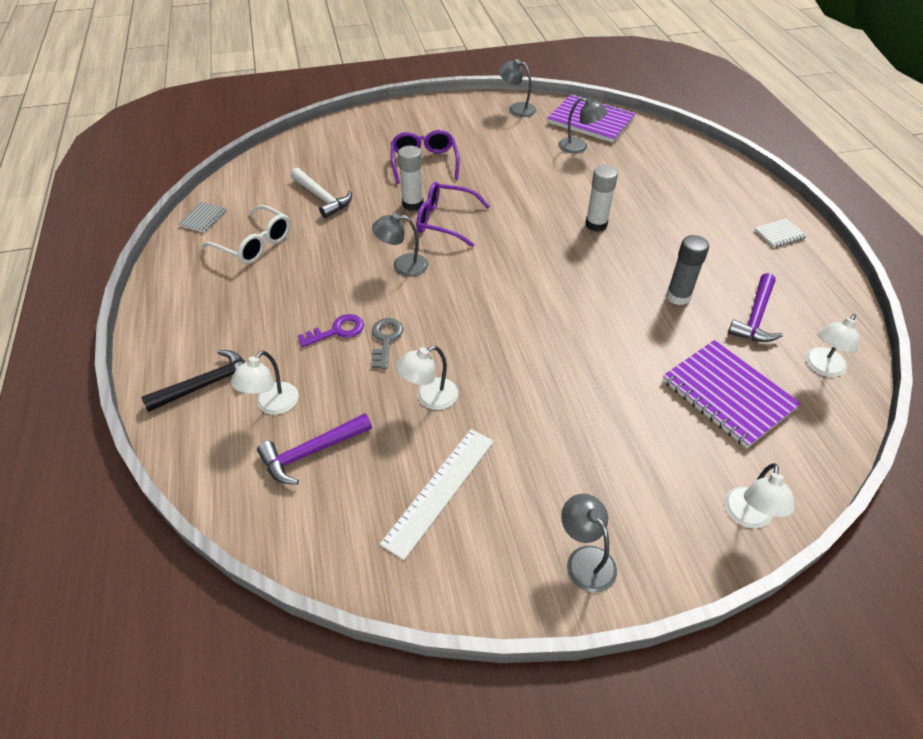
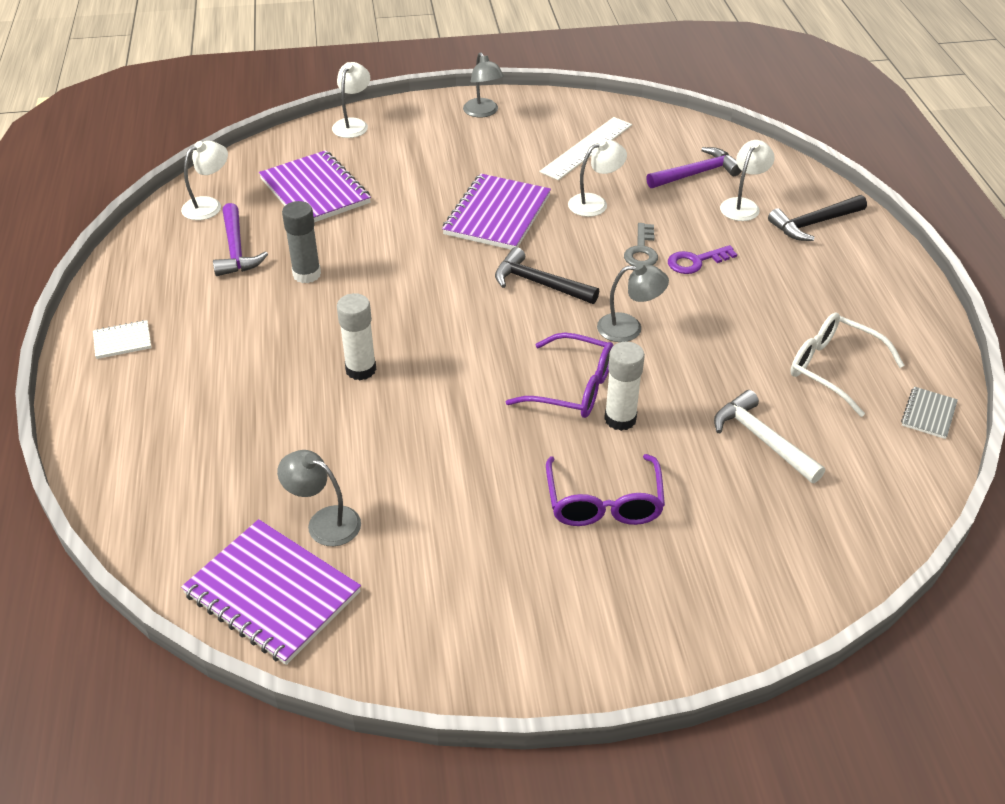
camera: 175 degrees left, 5 degrees down
grey lamp [499,59,536,117] -> none
purple hammer [728,273,783,342] -> purple hammer turned 135 degrees clockwise [213,203,268,276]
none -> purple notebook [442,174,551,250]
none -> black hammer [495,247,599,304]

